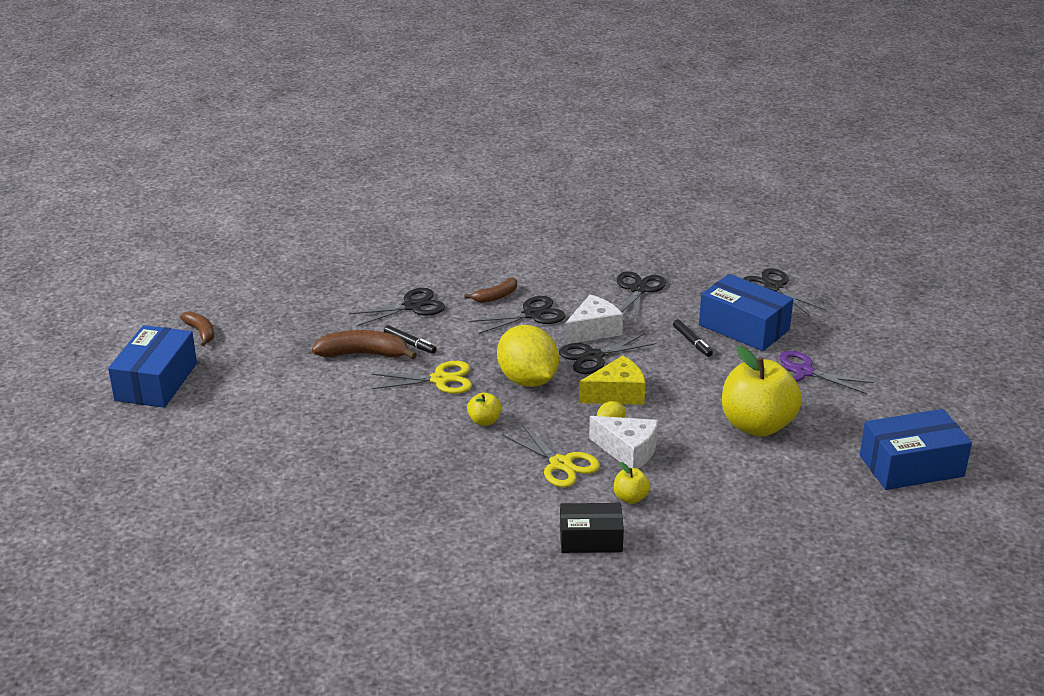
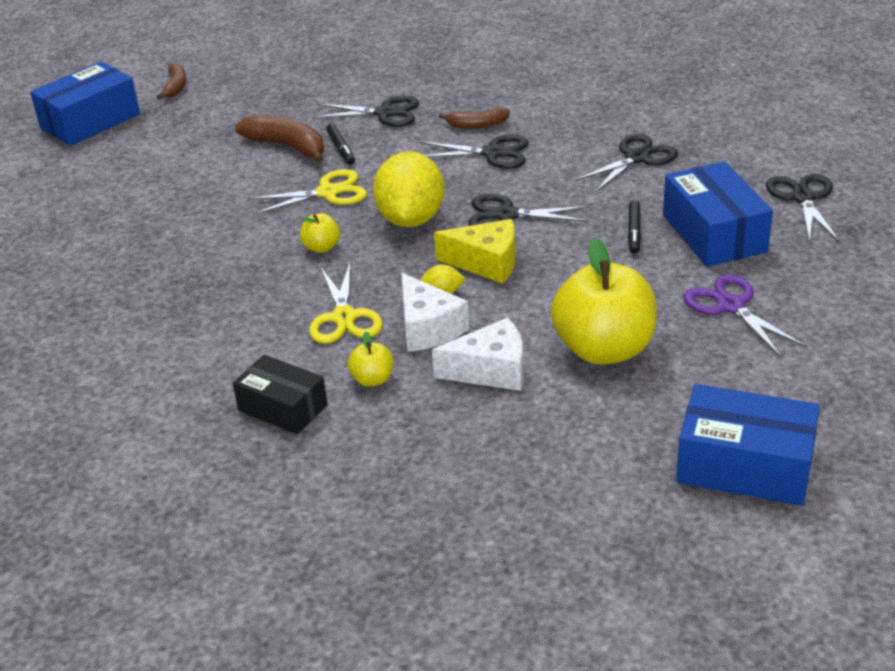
camera: 35 degrees right, 5 degrees up
yellow scissors [372,361,472,394] -> yellow scissors turned 45 degrees counterclockwise [248,169,367,215]
white cheese [564,295,623,345] -> white cheese moved to [432,317,524,391]

